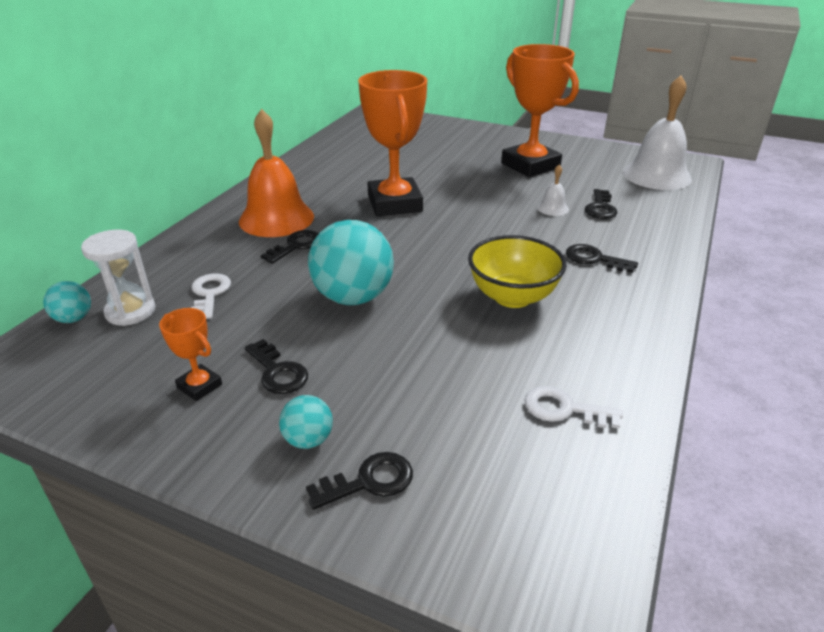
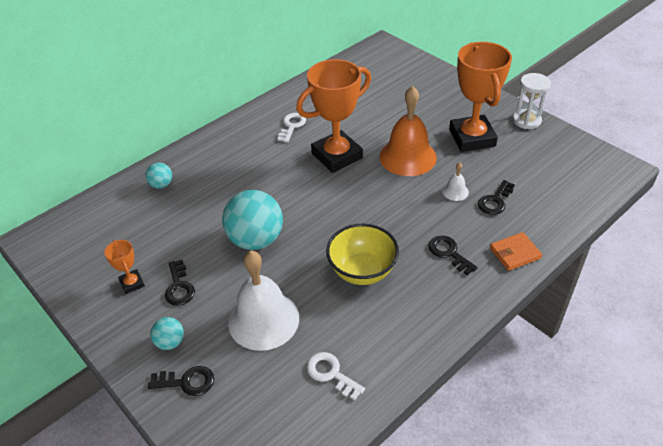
camera: 25 degrees right, 10 degrees up
turquoise ball [43,281,91,323] -> turquoise ball moved to [145,163,172,189]
white hourglass [81,229,156,326] -> white hourglass moved to [513,73,551,129]
white key [191,274,231,319] -> white key moved to [277,113,306,143]
orange bell [239,109,314,237] -> orange bell moved to [379,86,437,176]
black key [261,230,319,264] -> none
orange trophy [358,70,427,216] -> orange trophy turned 45 degrees clockwise [296,59,371,173]
white bell [623,76,692,190] -> white bell moved to [228,251,299,351]
none -> orange wallet [490,232,542,271]

